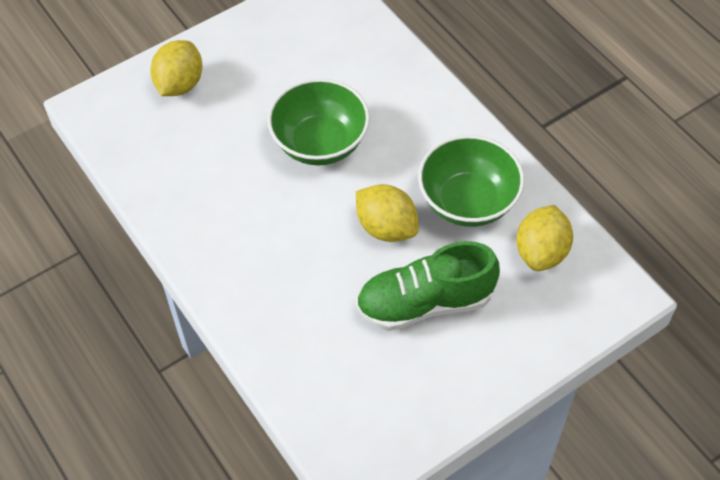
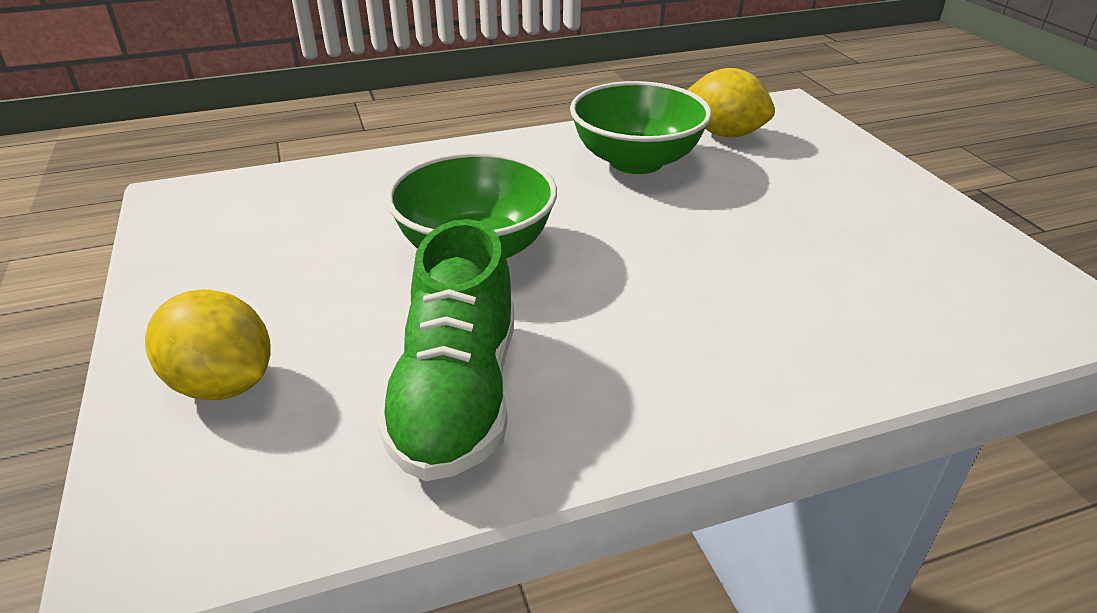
camera: 75 degrees left, 20 degrees down
yellow lemon [356,184,419,242] -> none
green shoe [356,241,500,331] -> green shoe moved to [377,219,514,481]

